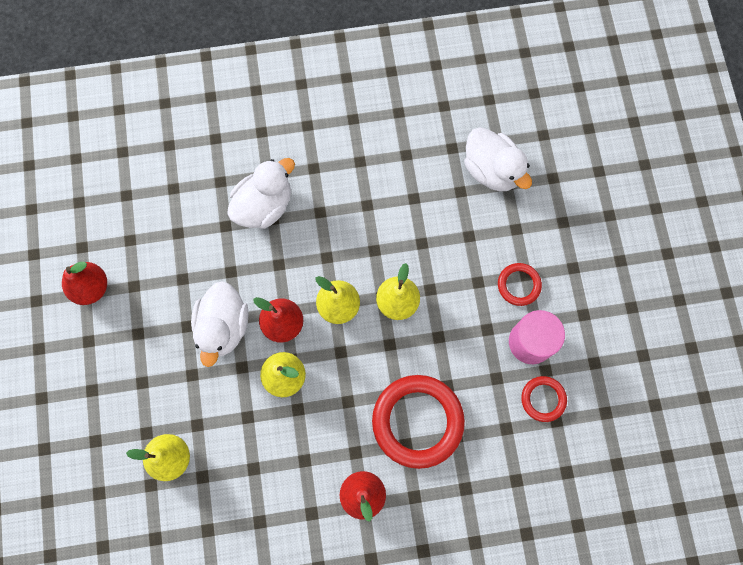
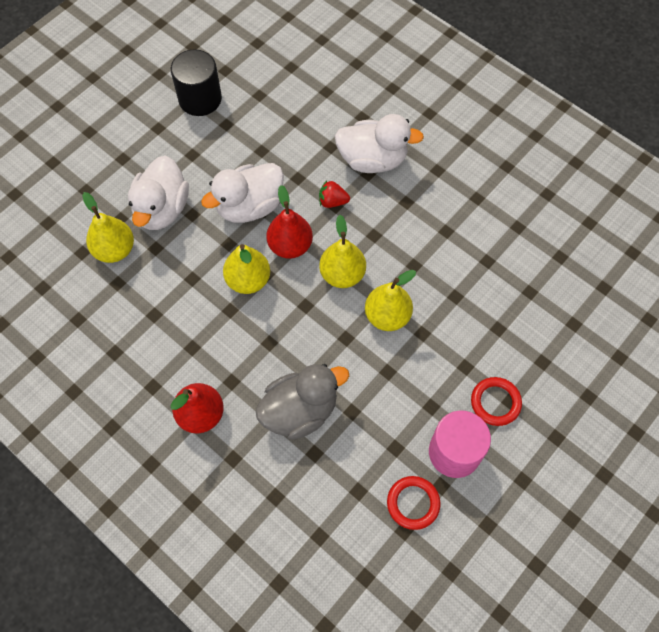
camera: 50 degrees right, 10 degrees down
red pear [62,262,107,305] -> black cylinder [171,49,222,116]
red ring [372,375,465,469] -> grey duck [256,364,349,440]
white duck [464,127,532,191] -> white duck moved to [128,156,189,230]
none -> red strawberry [319,180,350,208]

